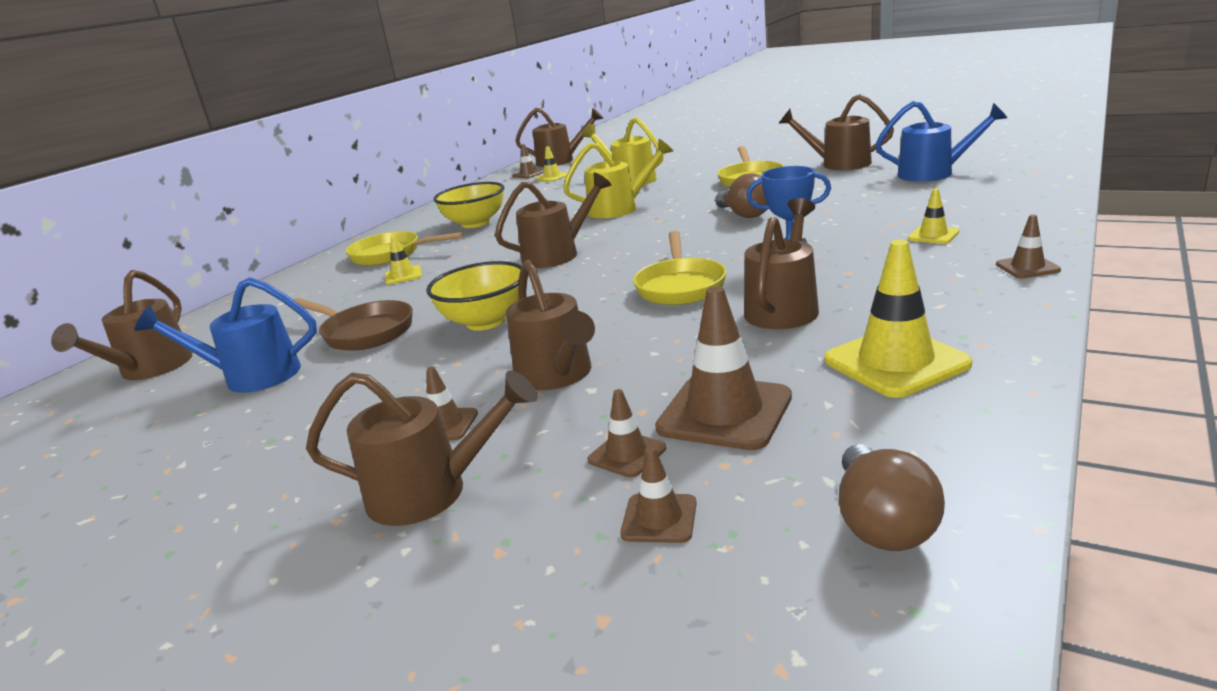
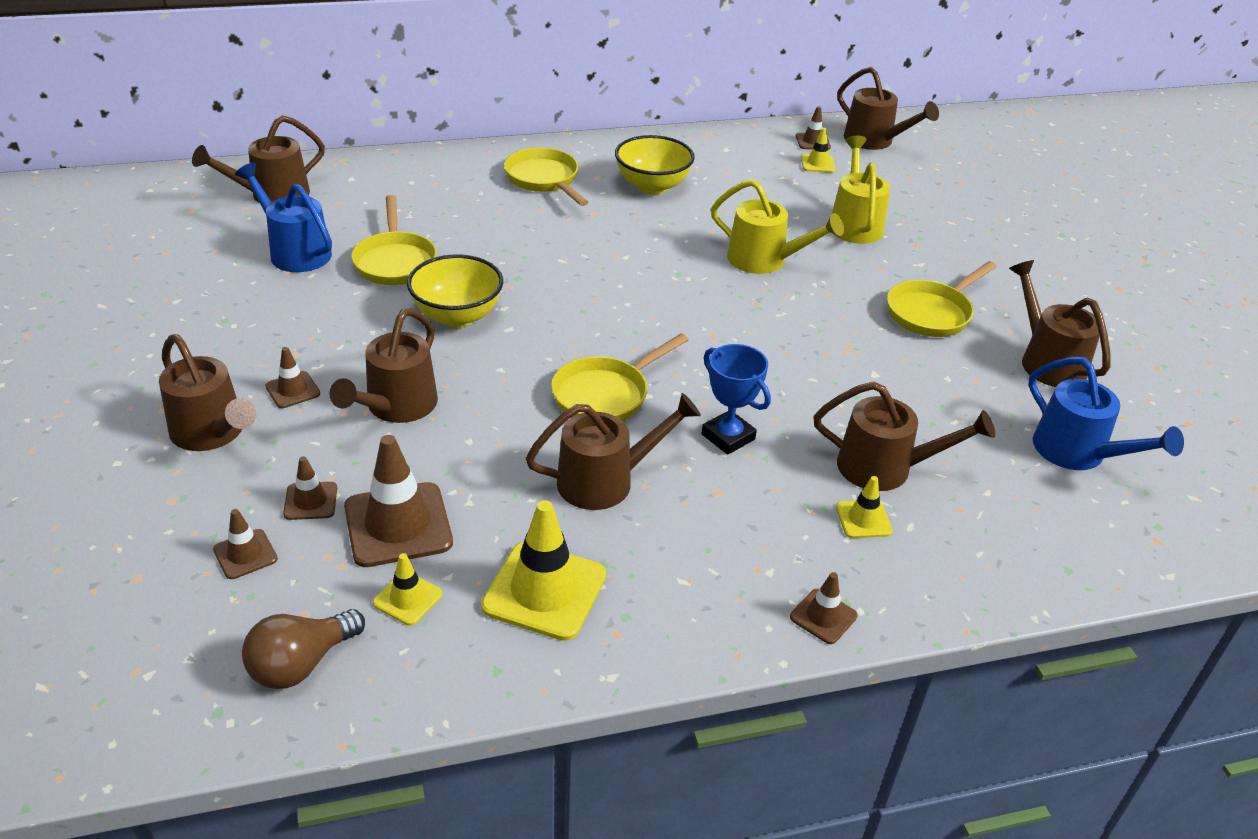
camera: 40 degrees right, 15 degrees up
brown pan [293,298,413,351] -> yellow pan [351,195,437,285]
yellow traffic cone [385,235,422,285] -> yellow traffic cone moved to [373,553,443,626]
brown watering can [495,172,612,268] -> brown watering can moved to [813,381,995,491]
brown light bulb [715,173,767,218] -> none

